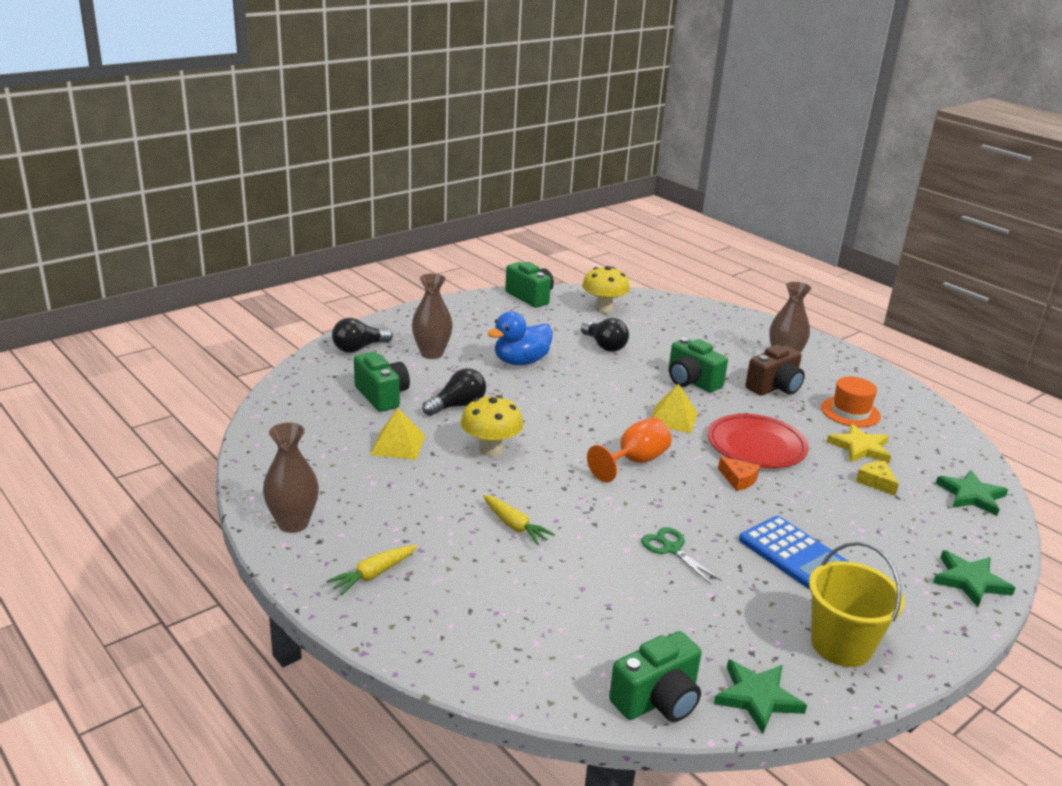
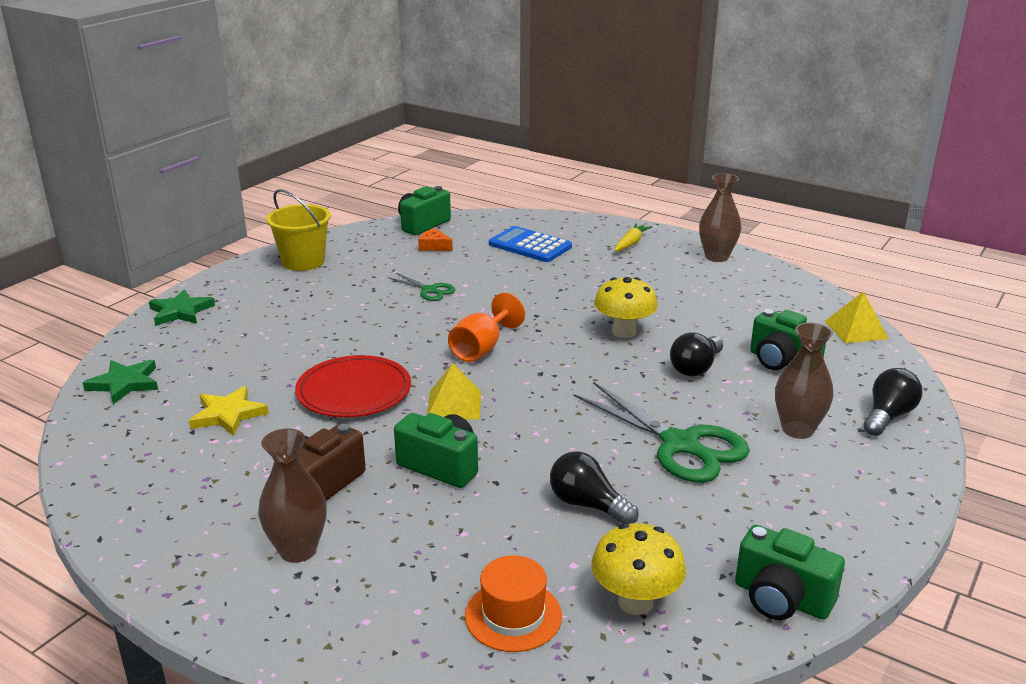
camera: 165 degrees right, 0 degrees up
yellow pyramid [370,408,425,460] -> yellow pyramid moved to [825,291,889,343]
yellow carrot [483,495,555,545] -> none
blue duck [487,311,553,365] -> green scissors [574,382,750,483]
green star [714,659,807,734] -> none
orange cheese [718,457,760,491] -> orange cheese moved to [418,228,453,251]
blue calculator [739,516,849,590] -> blue calculator moved to [489,226,572,262]
orange hat [821,377,881,427] -> orange hat moved to [465,555,562,652]
yellow cheese [856,461,899,496] -> none

